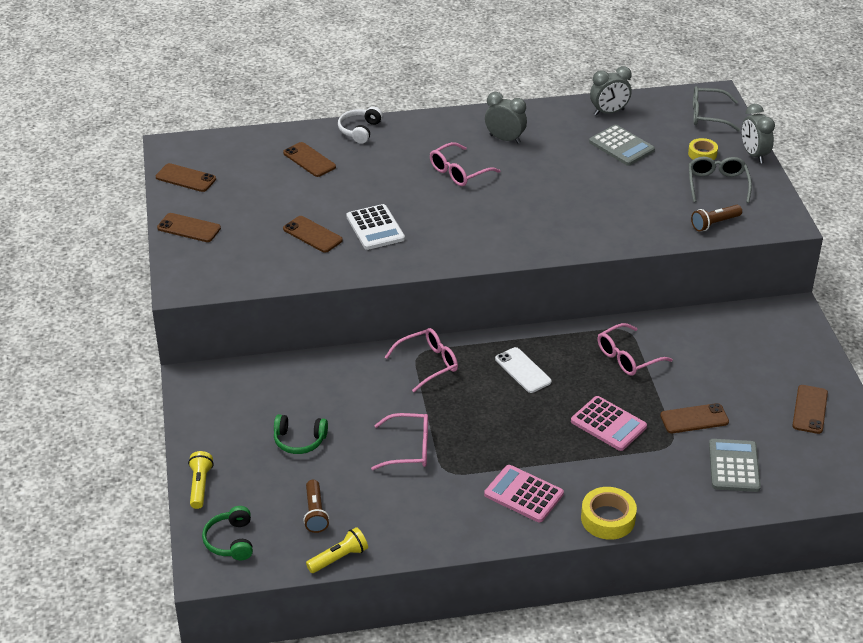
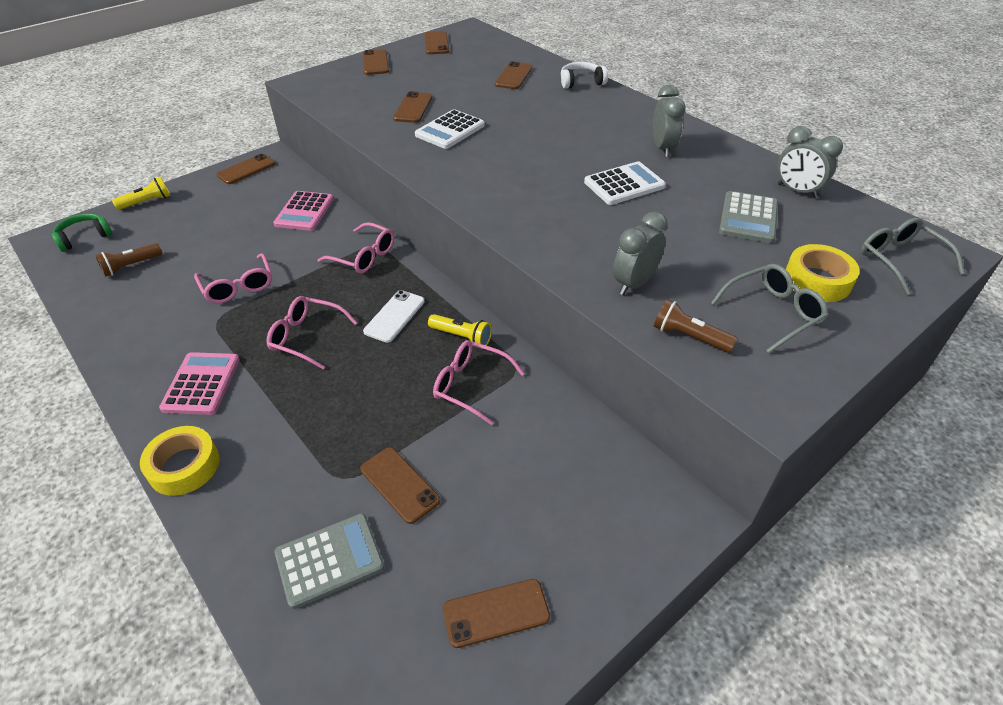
camera: 60 degrees right, 5 degrees up
green headphones [274,414,328,454] -> none
yellow flashlight [306,527,368,573] -> yellow flashlight moved to [428,314,492,346]
pink glasses [430,142,500,186] -> pink glasses moved to [267,296,358,369]
pink calculator [571,396,647,451] -> pink calculator moved to [274,191,334,231]
yellow tape [688,138,718,160] -> yellow tape [786,244,860,302], size x1.56
grey clock [742,104,775,163] -> grey clock moved to [613,211,668,295]
none -> brown phone [216,154,275,184]
none -> white calculator [584,161,666,205]

